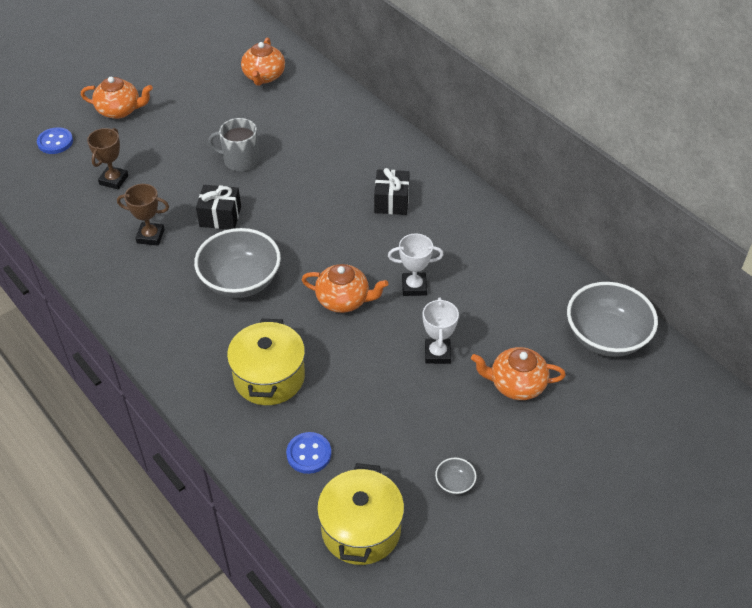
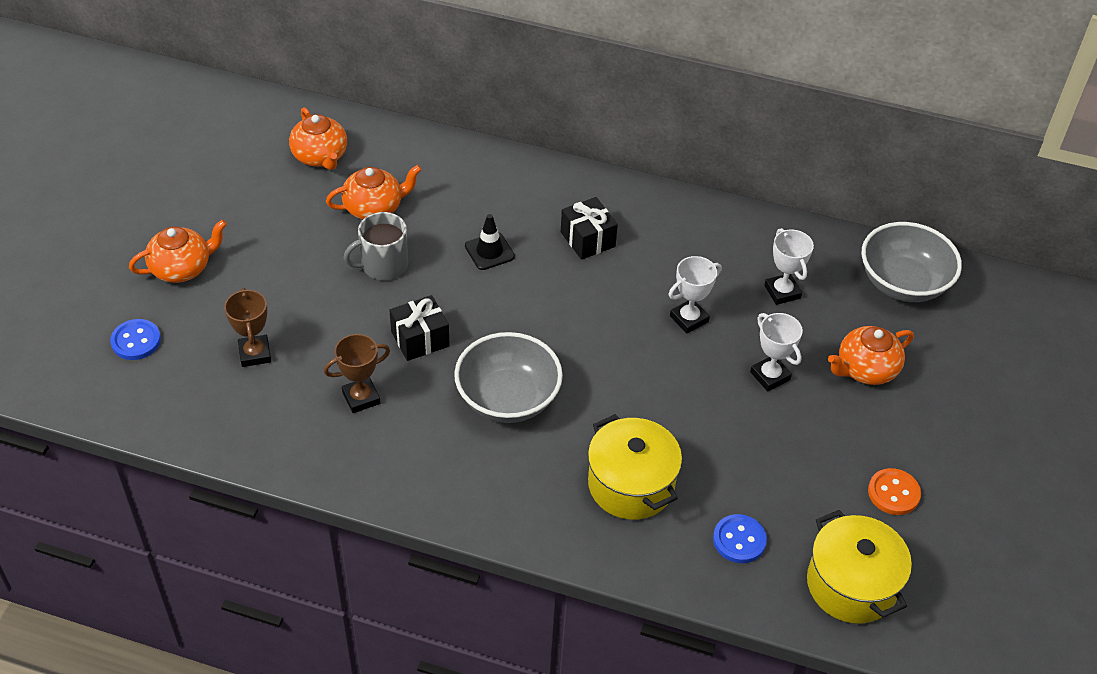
camera: 35 degrees left, 0 degrees up
orange teapot [302,264,388,313] -> orange teapot moved to [326,165,422,220]
grey bowl [435,458,477,495] -> orange button [868,468,921,515]
none -> black traffic cone [465,214,515,270]
none -> white trophy [764,228,814,305]

